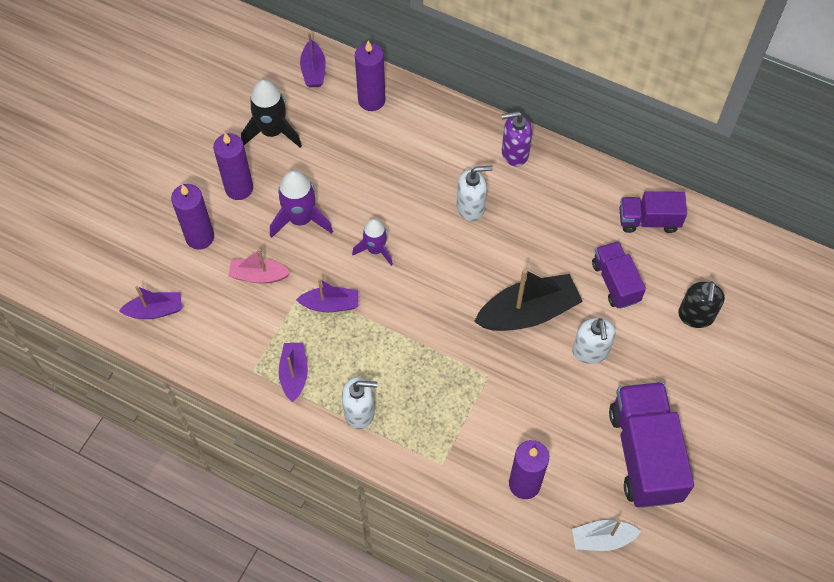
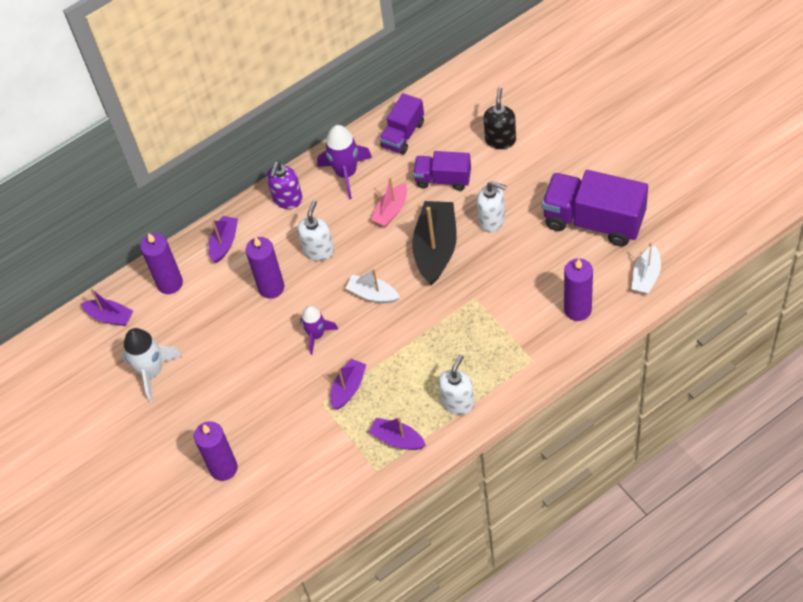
camera: 55 degrees left, 5 degrees down
purple boat [119,286,182,319] -> purple boat moved to [209,216,238,263]
purple candle [213,133,253,200] -> purple candle moved to [246,237,284,298]
pink boat [228,249,291,284] -> pink boat moved to [371,177,407,227]
black rocket [241,79,302,148] -> white rocket [122,328,182,402]
purple rocket [270,170,333,238] -> purple rocket moved to [317,125,372,199]
black soap dispenser [678,281,725,328] -> black soap dispenser turned 120 degrees counterclockwise [483,88,516,149]
none -> white boat [345,269,400,303]

